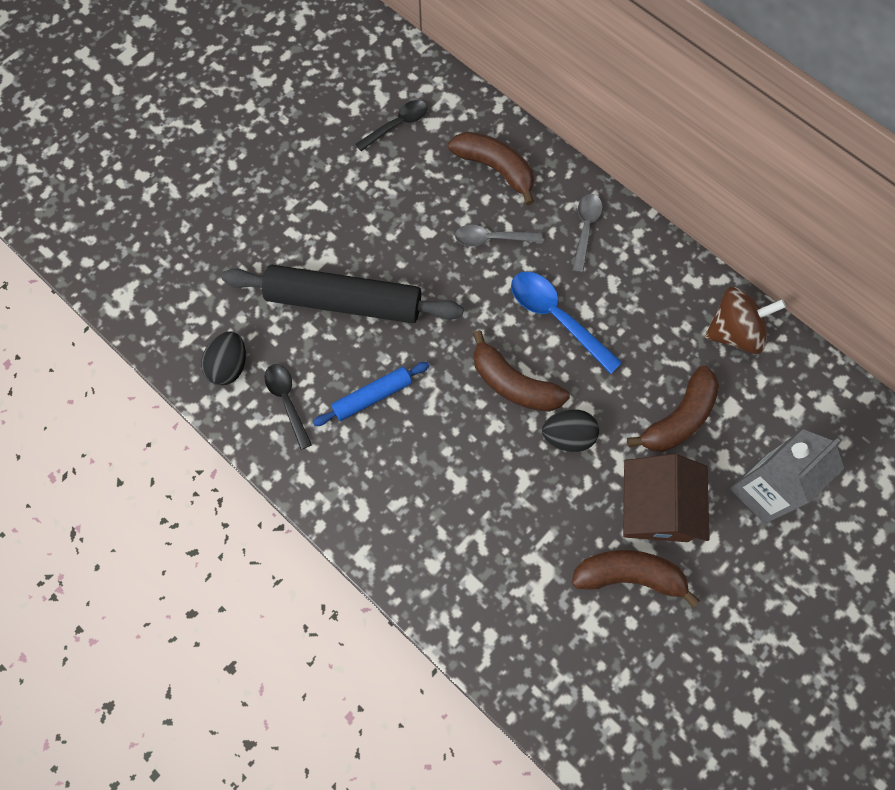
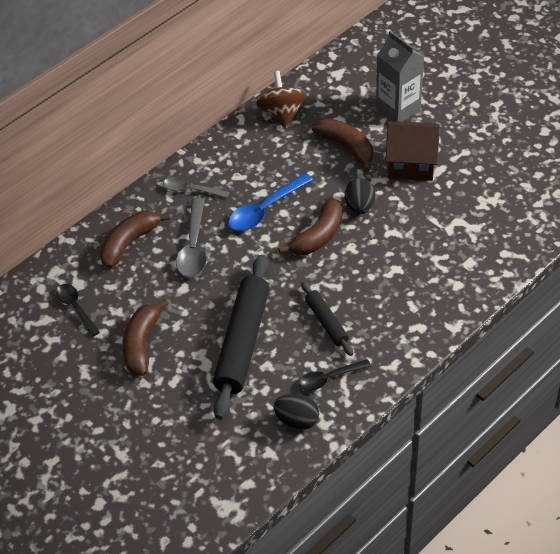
camera: 85 degrees left, 20 degrees down
blue rolling pin [313,362,430,426] -> black rolling pin [301,281,353,356]
grey spoon [455,225,542,246] -> grey spoon [176,197,206,278], size x1.53
brown banana [572,550,700,607] -> brown banana moved to [122,299,169,376]

